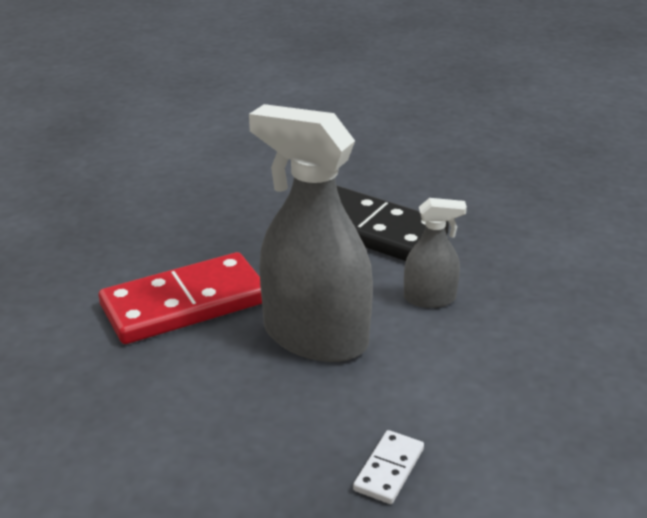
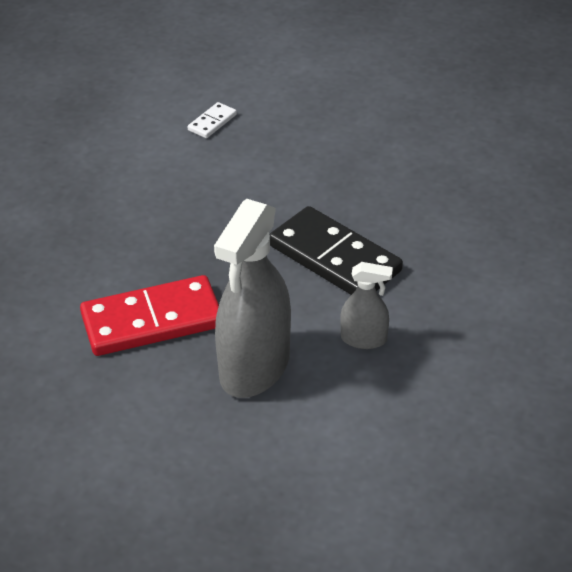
camera: 10 degrees right, 10 degrees up
grey spray bottle [249,104,373,362] -> grey spray bottle turned 105 degrees counterclockwise [214,199,291,398]
white domino [353,430,424,504] -> white domino moved to [187,102,237,138]

